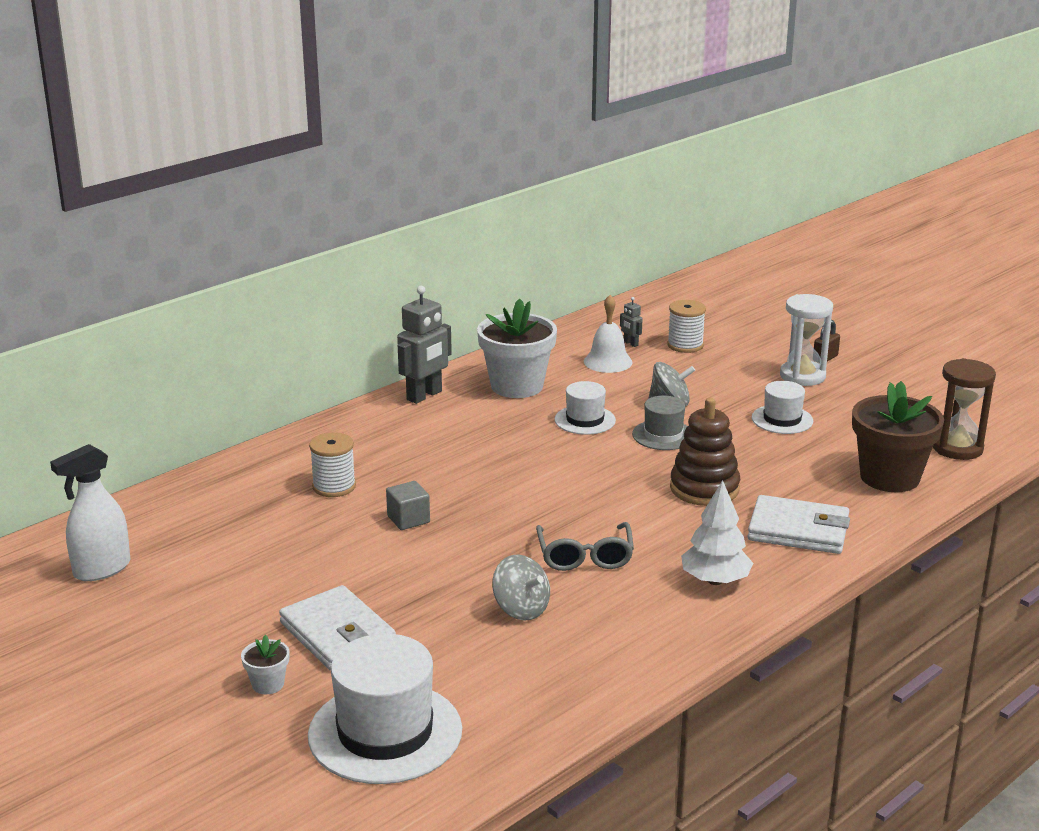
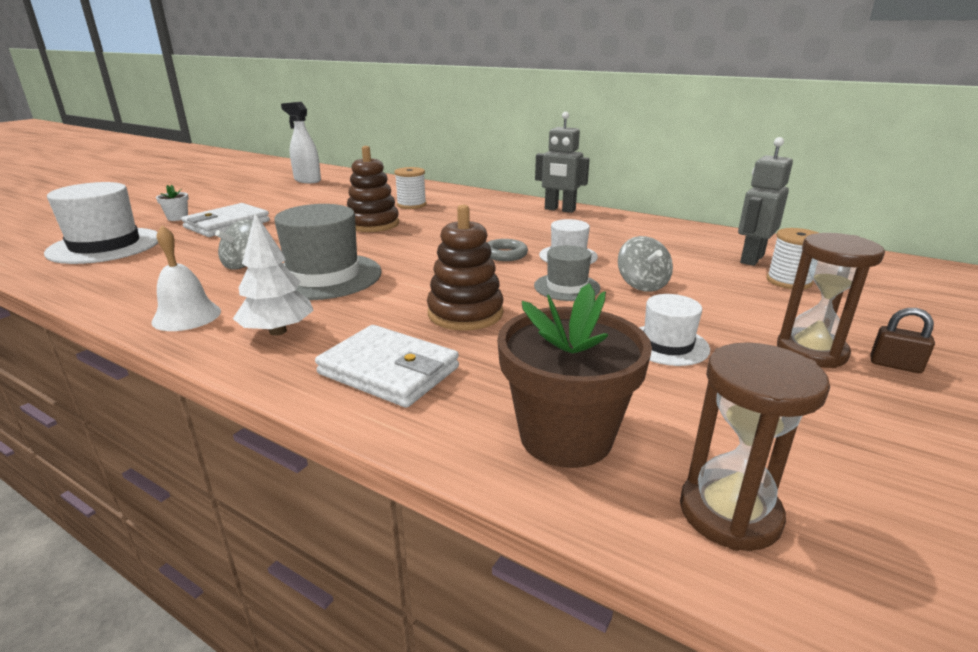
camera: 75 degrees right, 0 degrees up
grey cube [386,481,430,530] -> brown stacking toy [347,146,399,232]
white flower pot [477,299,557,398] -> none
grey glasses [536,522,634,571] -> grey hat [274,204,382,300]
white bell [584,295,633,373] -> white bell moved to [151,225,221,331]
grey robot [620,297,643,347] -> grey robot [738,137,793,266], size x2.18
white wallet [748,495,850,554] -> white wallet turned 60 degrees counterclockwise [315,325,459,408]
white hourglass [780,294,833,386] -> brown hourglass [777,233,885,368]
none -> grey ring [487,239,528,261]

